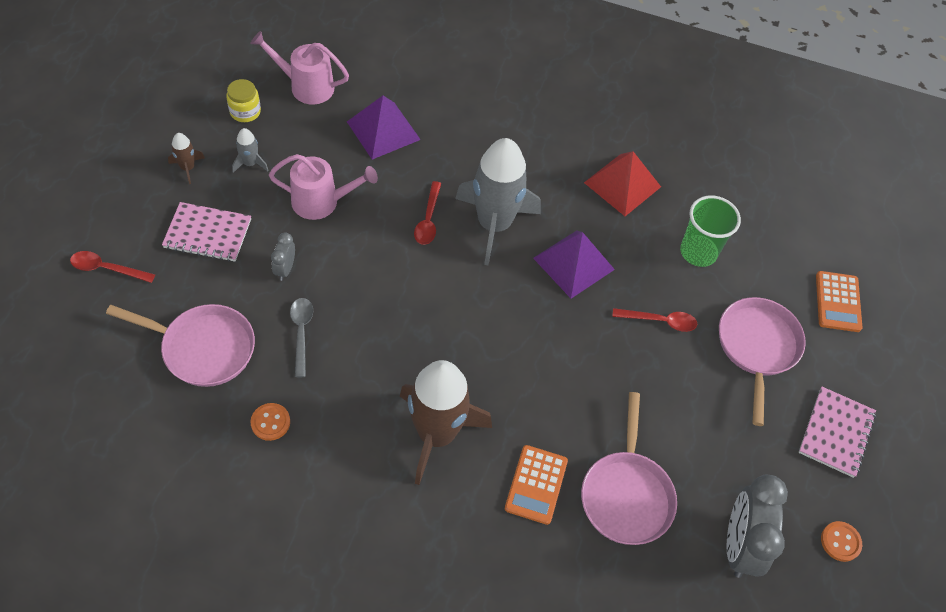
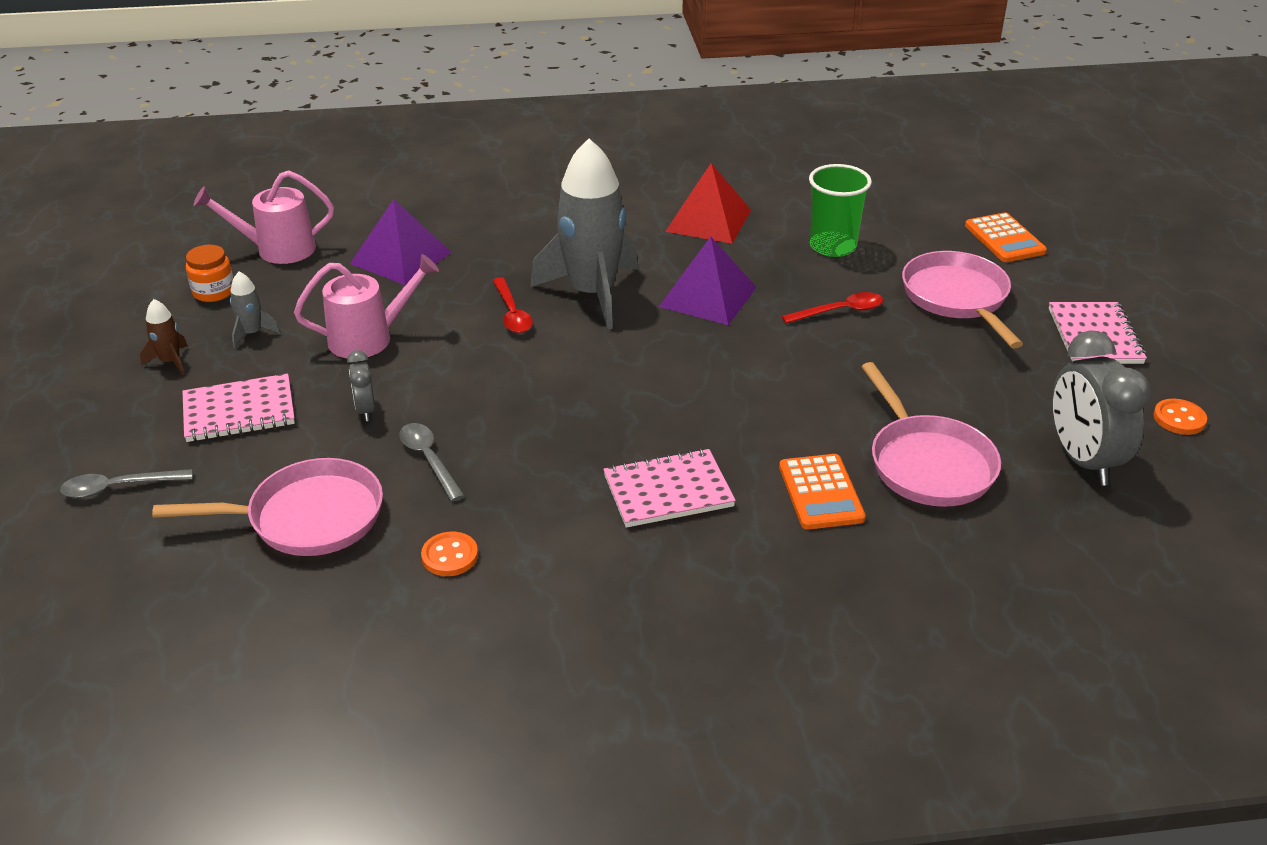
camera: 20 degrees left, 20 degrees down
red spoon [70,251,155,283] -> grey spoon [60,469,193,498]
yellow jar [226,79,261,122] -> orange jar [186,245,233,302]
brown rocket [400,360,492,485] -> pink notebook [603,449,736,528]

